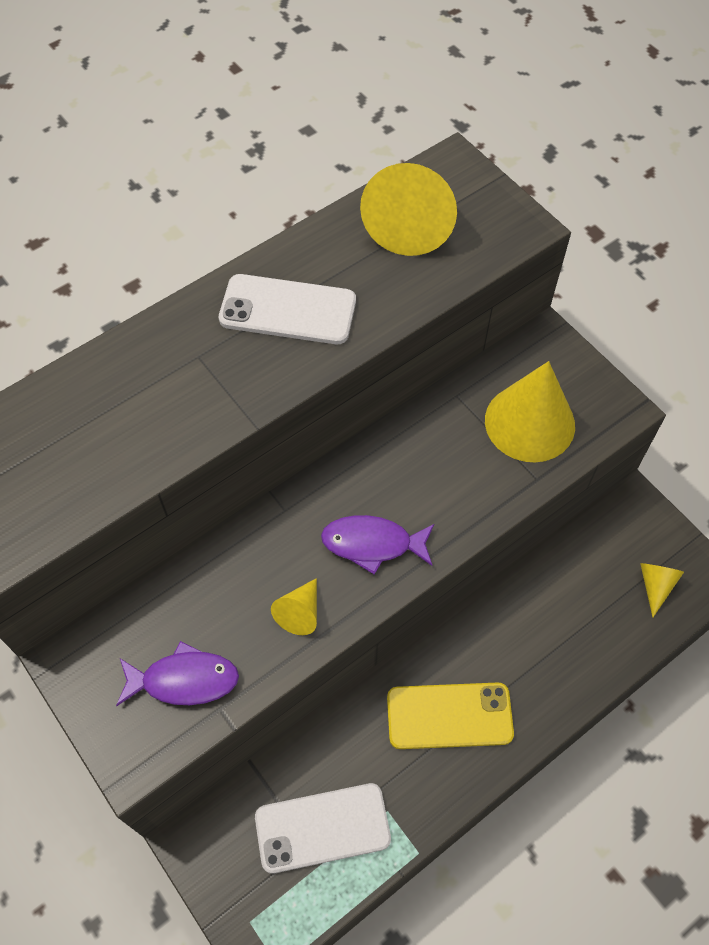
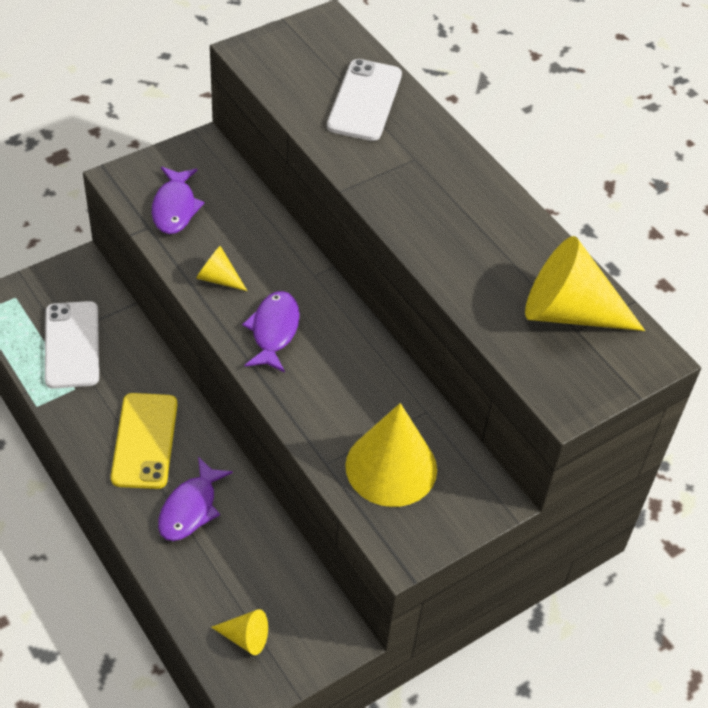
camera: 90 degrees right, 10 degrees down
white phone [219,274,356,344] -> white phone moved to [327,59,402,141]
none -> purple fish [158,457,233,541]

